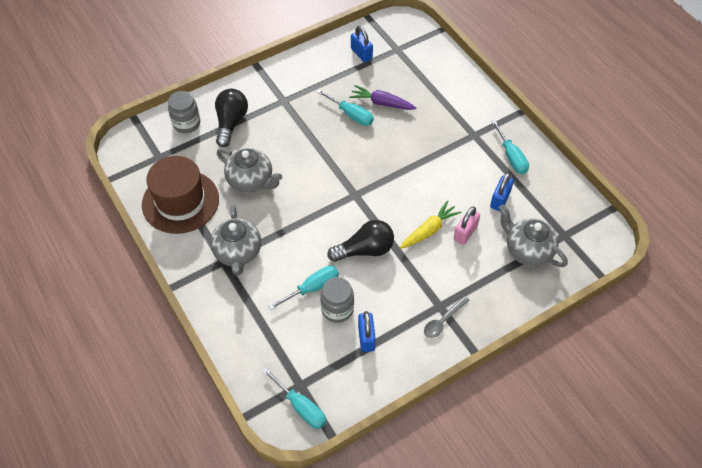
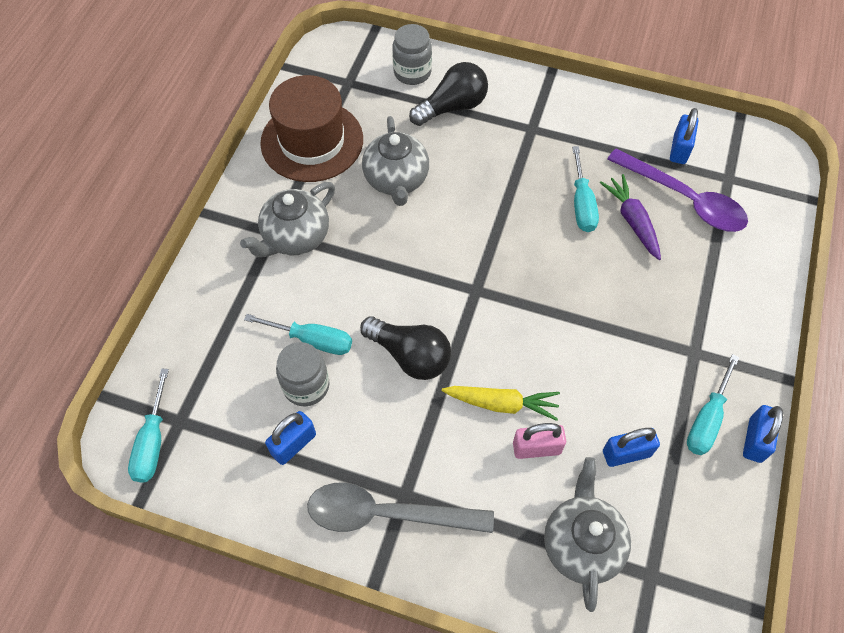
camera: 50 degrees right, 5 degrees up
grey spoon [424,296,470,338] -> grey spoon [307,482,494,533], size x1.91
none -> purple spoon [607,148,748,232]
none -> blue padlock [743,405,783,463]

